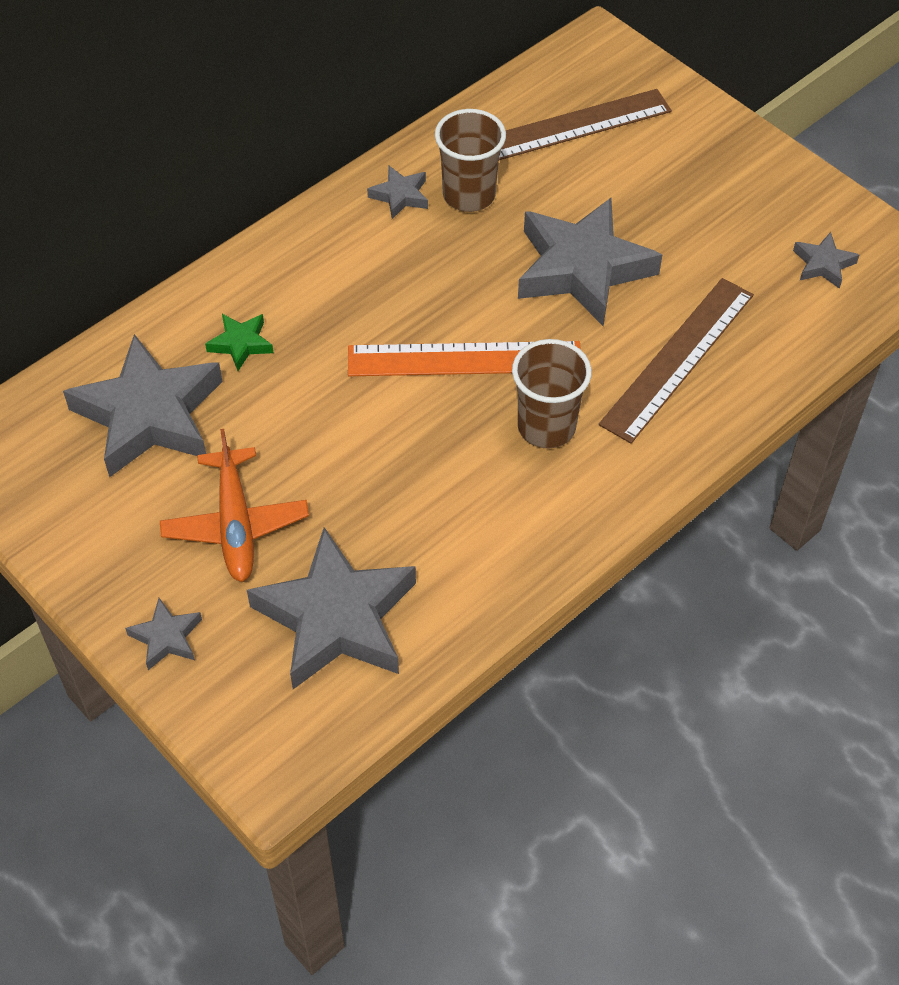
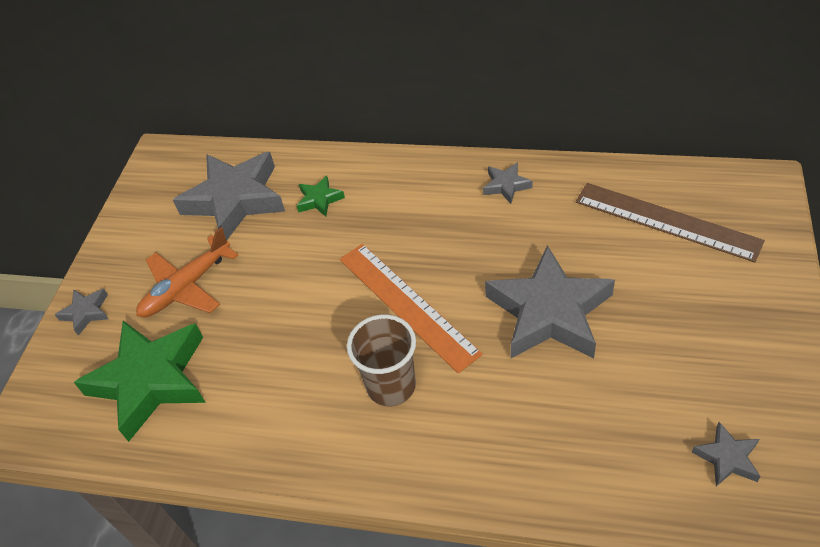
camera: 60 degrees right, 5 degrees down
grey star [247,527,416,689] -> green star [74,321,206,442]
brown cup [435,109,506,212] -> none
brown ruler [599,278,754,444] -> none

